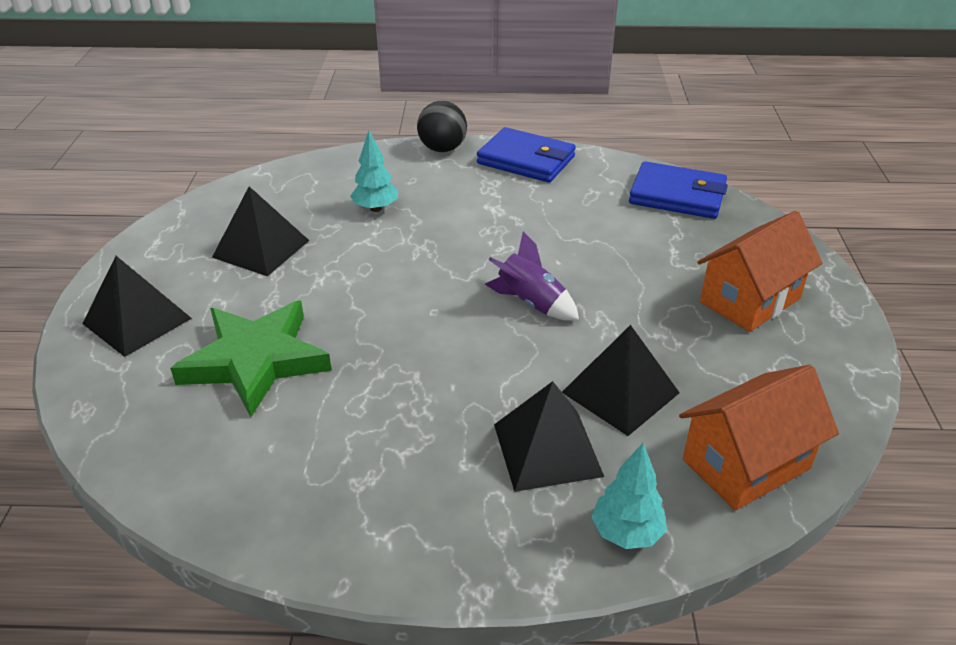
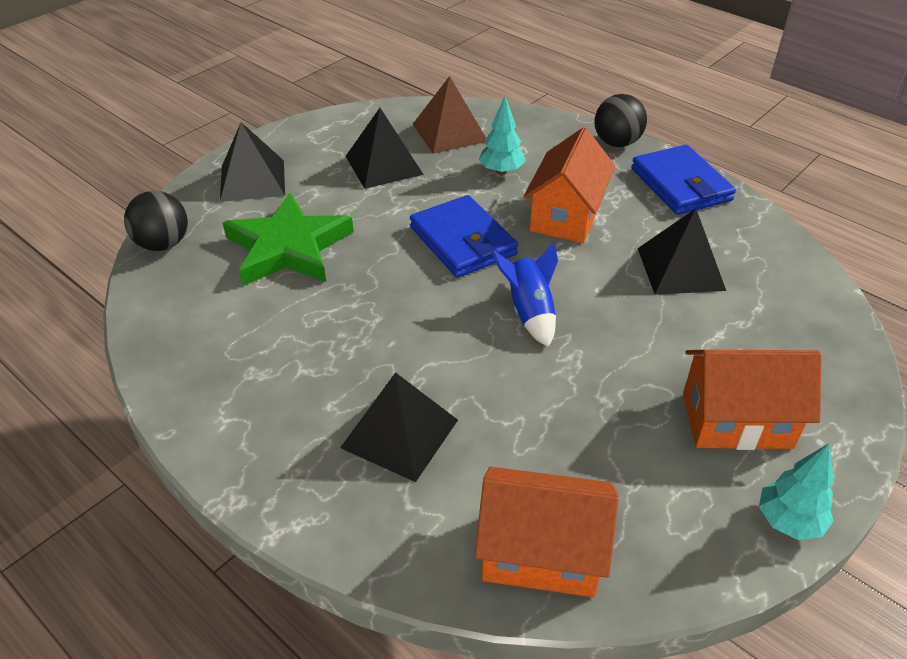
camera: 40 degrees right, 5 degrees up
purple rocket [485,232,579,321] -> blue rocket [491,243,558,347]
black pyramid [562,325,680,436] -> black pyramid moved to [638,208,726,295]
turquoise tree [591,443,667,549] -> turquoise tree moved to [759,443,834,540]
blue wallet [629,161,728,219] -> blue wallet moved to [410,195,518,278]
none -> black ball [124,191,188,251]
none -> brown pyramid [413,76,486,154]
none -> orange house [523,127,615,243]

